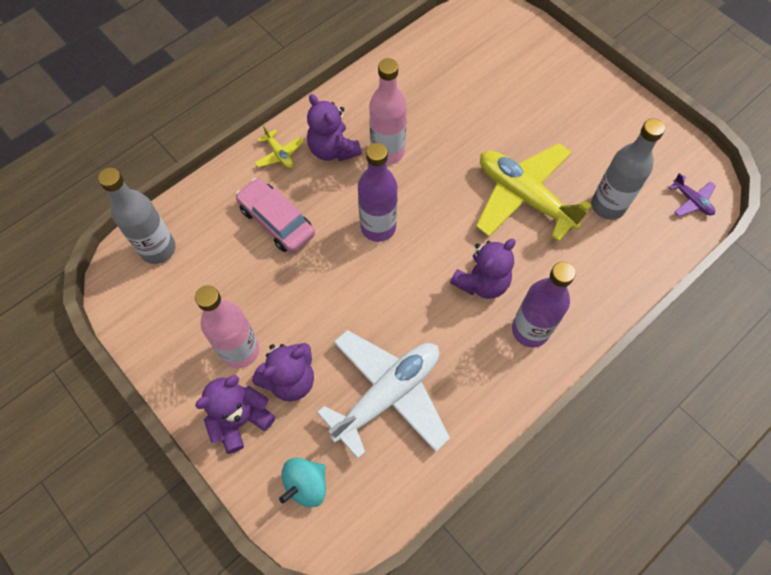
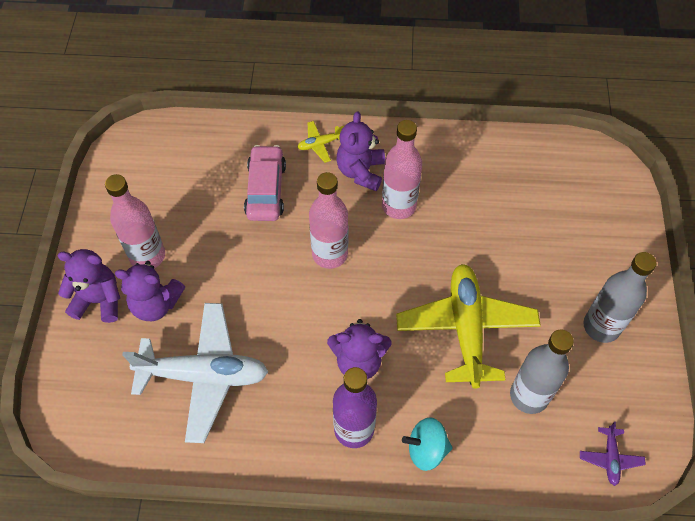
camera: 45 degrees right, 5 degrees down
grey bottle [98,168,176,264] -> grey bottle moved to [583,252,657,343]
yellow plane [255,126,304,168] -> yellow plane turned 60 degrees clockwise [297,121,344,163]
turquoise spinning top [279,458,326,508] -> turquoise spinning top moved to [402,417,453,471]
purple bottle [358,143,397,242] -> pink bottle [309,172,348,269]

